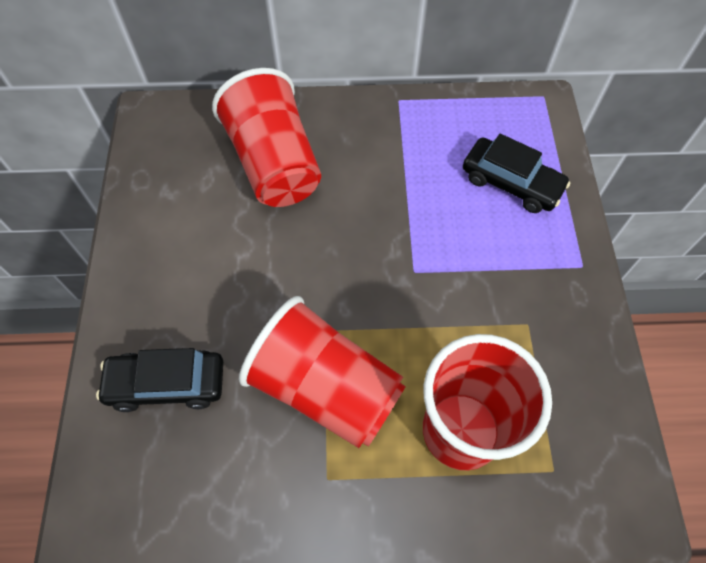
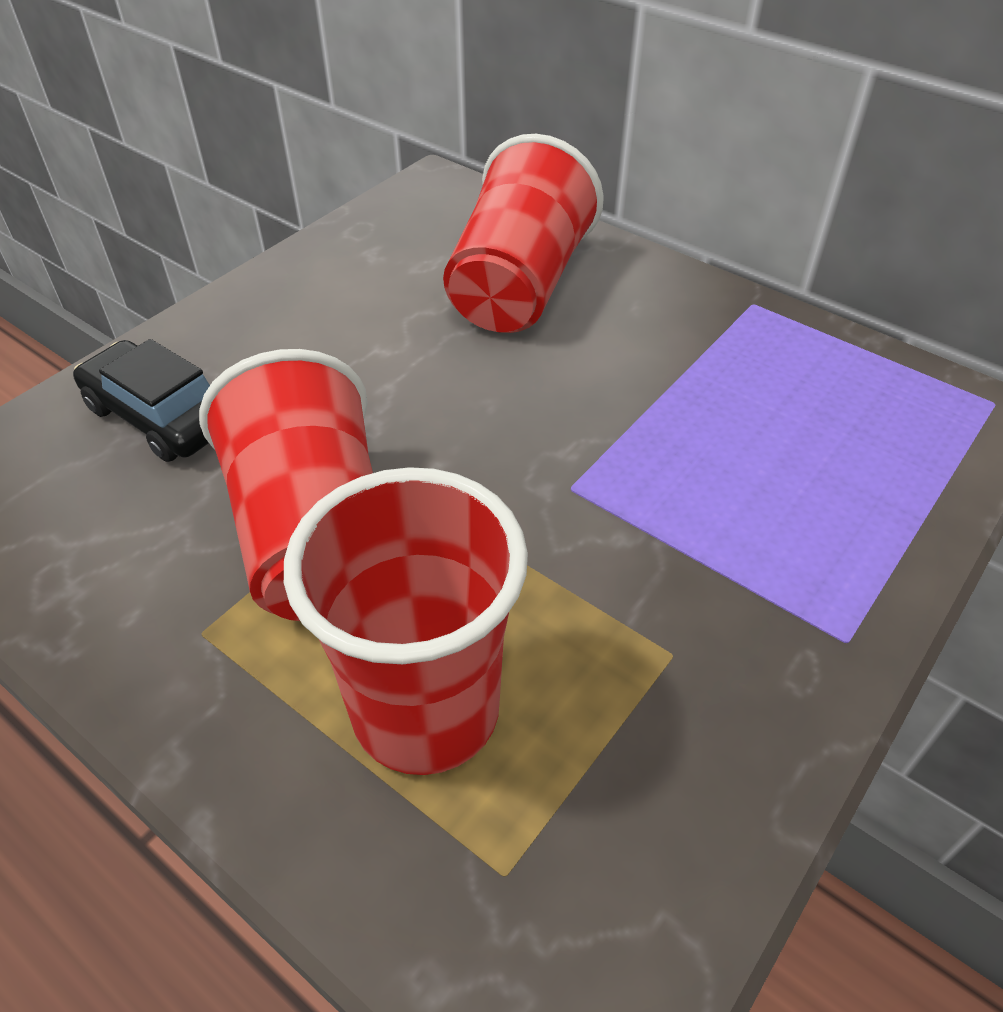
camera: 40 degrees right, 15 degrees down
black car [463,134,570,213] -> none

